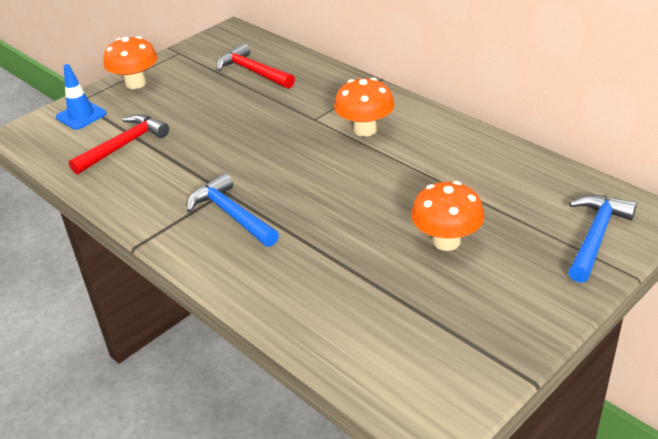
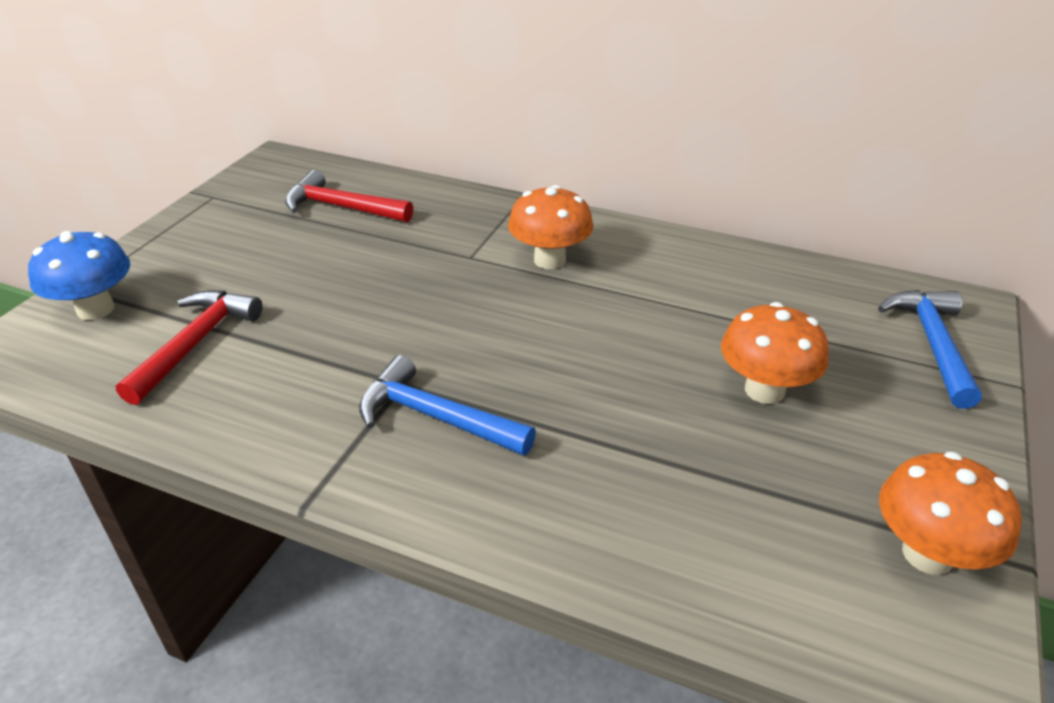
camera: 25 degrees left, 0 degrees up
blue traffic cone [56,64,107,130] -> blue mushroom [28,231,130,320]
orange mushroom [103,36,157,89] -> orange mushroom moved to [879,452,1022,575]

